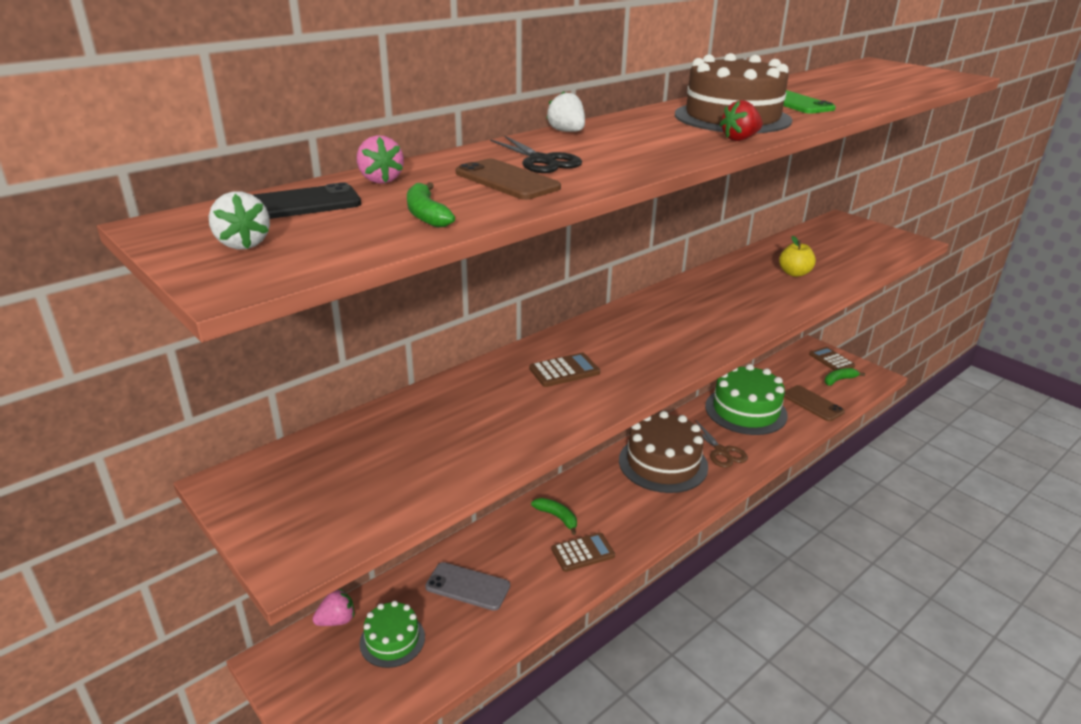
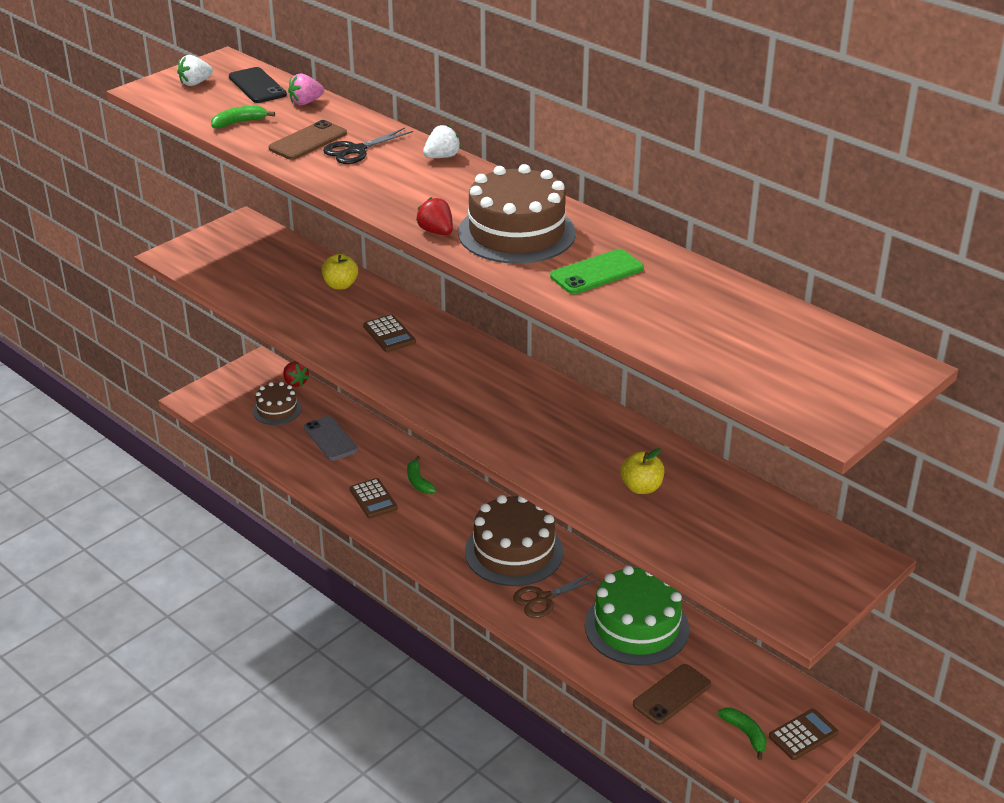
camera: 85 degrees right, 5 degrees up
pink strawberry [312,588,354,626] -> red strawberry [283,361,310,387]
green cake [359,601,425,668] -> brown cake [253,382,302,425]
grey phone [425,562,510,611] -> grey phone turned 45 degrees counterclockwise [304,416,358,461]
green banana [531,498,577,535] -> green banana turned 120 degrees clockwise [407,456,437,494]
none -> yellow apple [322,254,358,289]

